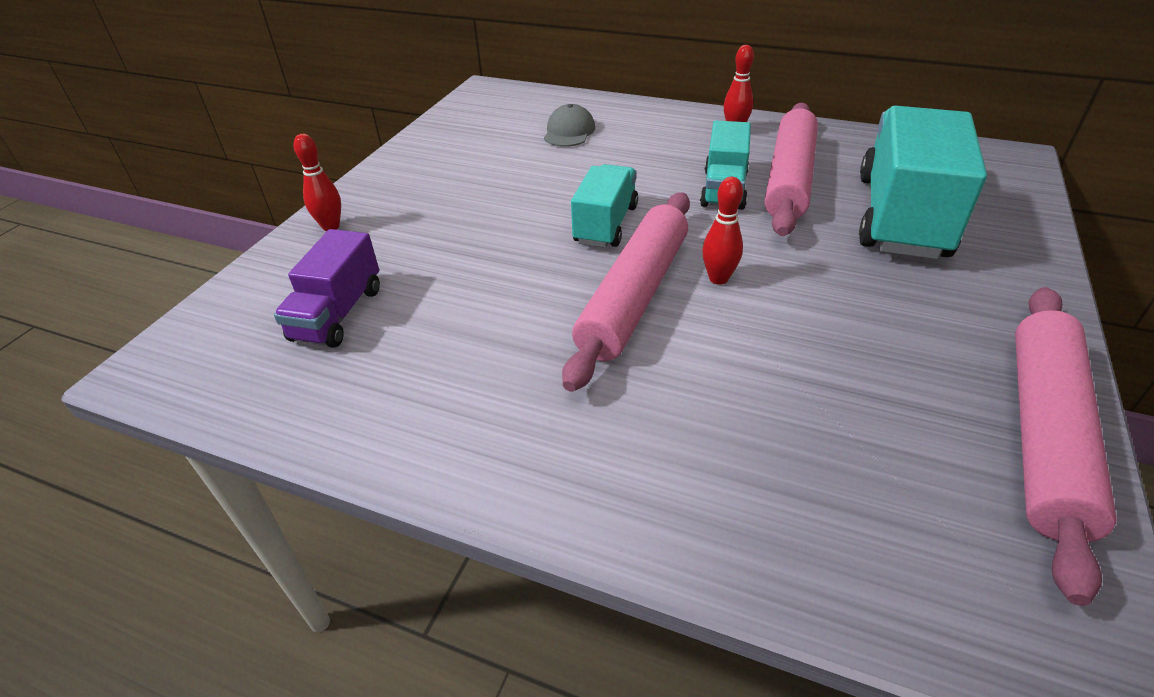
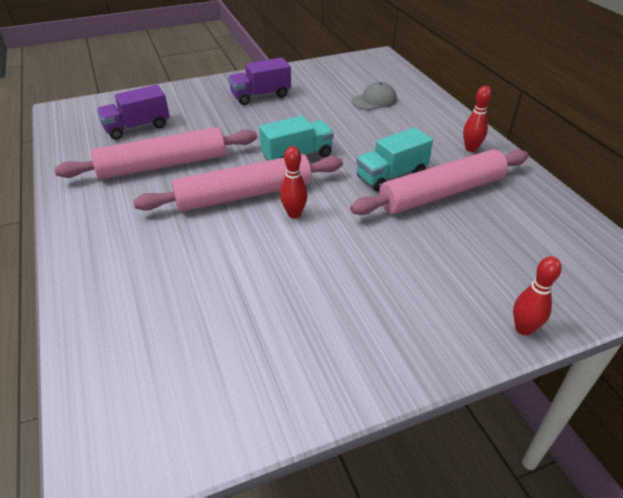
camera: 45 degrees right, 0 degrees up
red bowling pin [294,134,341,231] -> red bowling pin moved to [513,256,561,335]
turquoise truck [859,106,987,259] -> none
pink rolling pin [1015,287,1116,606] -> pink rolling pin moved to [54,127,257,180]
none -> purple truck [228,58,291,105]

